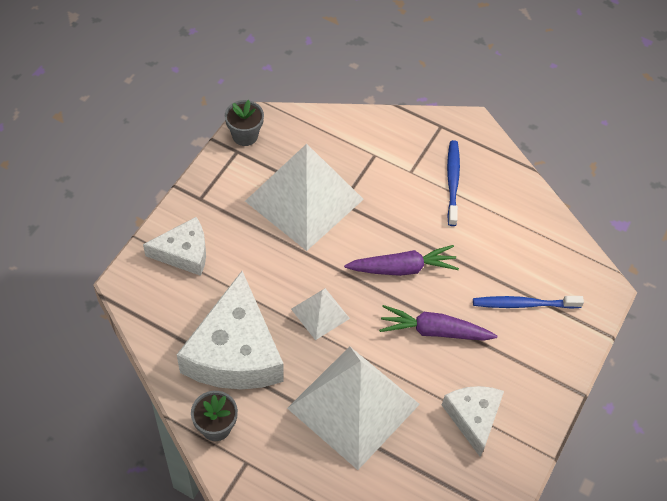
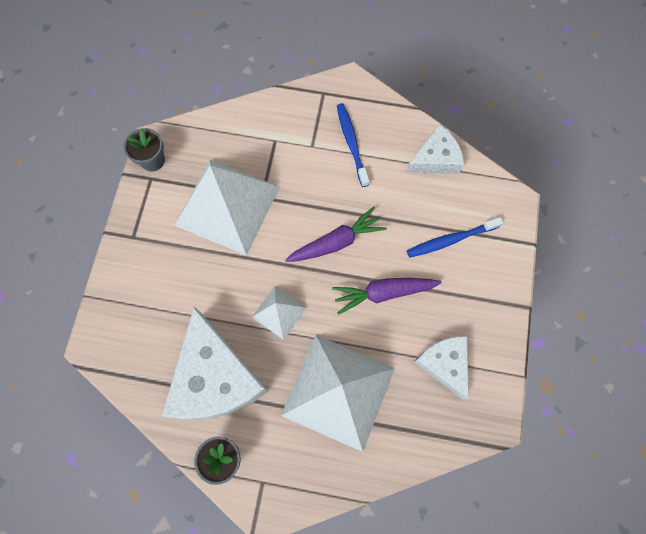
camera: 15 degrees left, 15 degrees up
white cheese [143,217,206,276] -> white cheese moved to [406,124,464,174]

